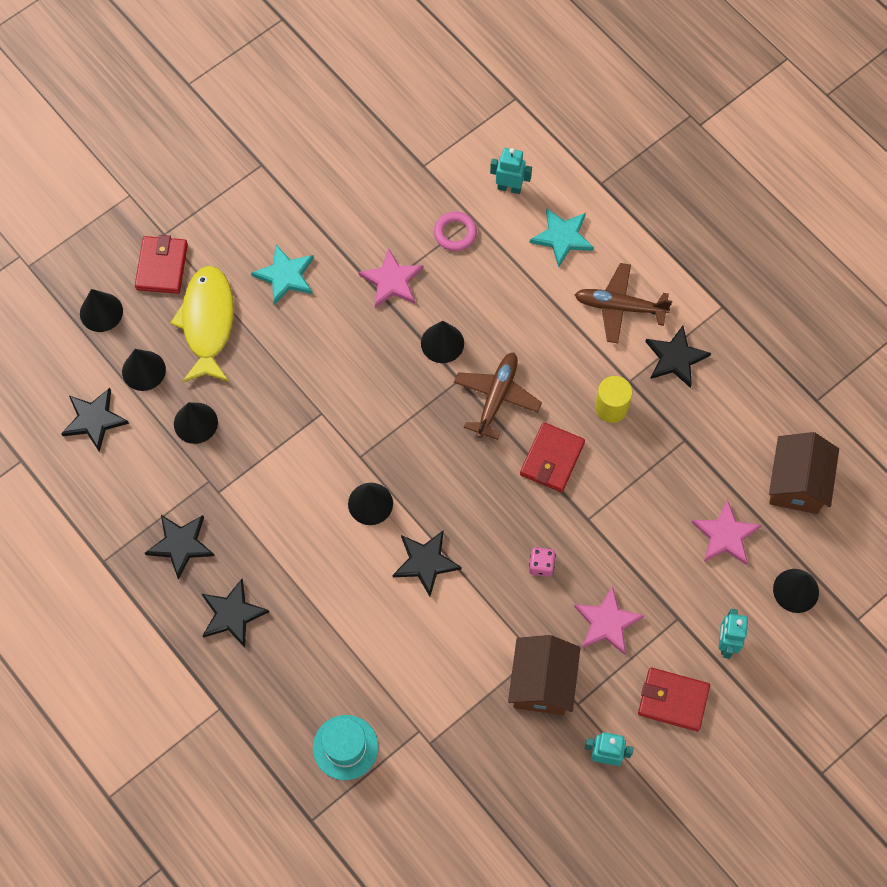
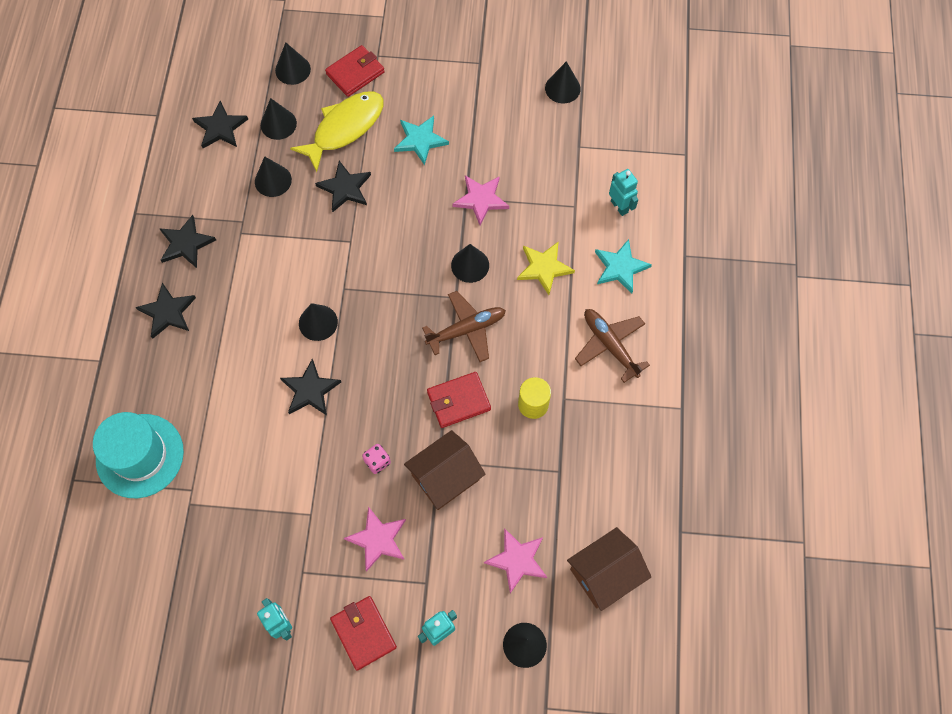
camera: 45 degrees right, 0 degrees up
turquoise hat [313,715,378,780] -> turquoise hat [93,412,184,498], size x1.54
pink ring [434,212,477,251] -> none
brown house [508,635,580,715] -> brown house moved to [404,430,486,510]
black star [645,326,711,388] -> black star moved to [315,161,371,212]
none -> yellow star [517,241,575,295]
none -> black cone [545,61,581,103]

